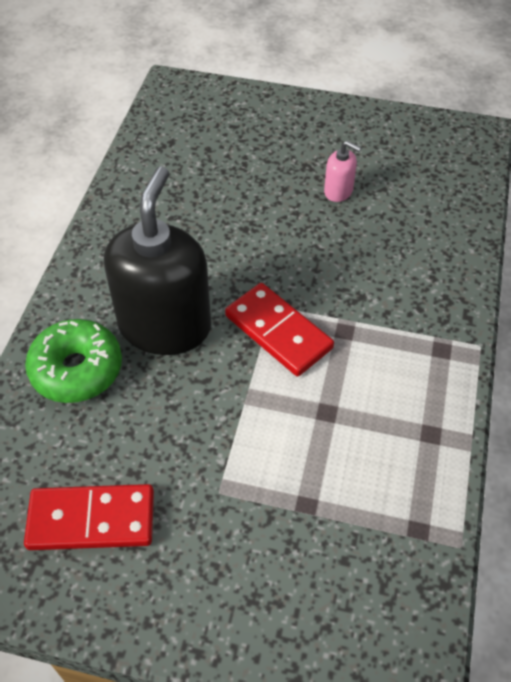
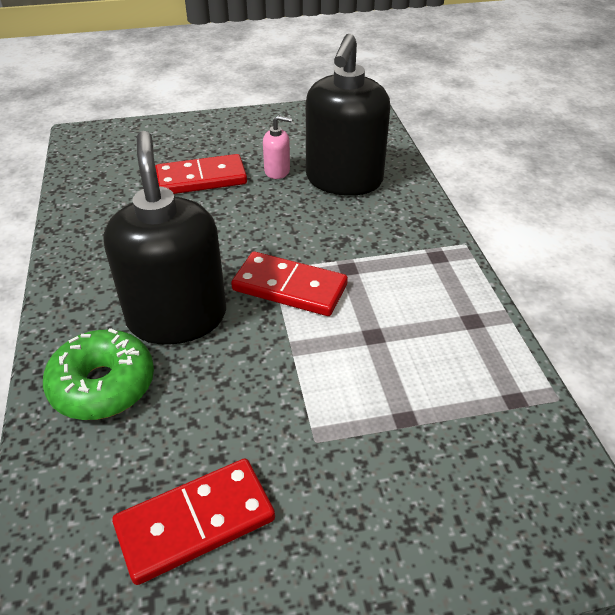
camera: 25 degrees left, 10 degrees down
none -> red domino [155,154,247,194]
none -> black soap dispenser [306,34,391,196]

